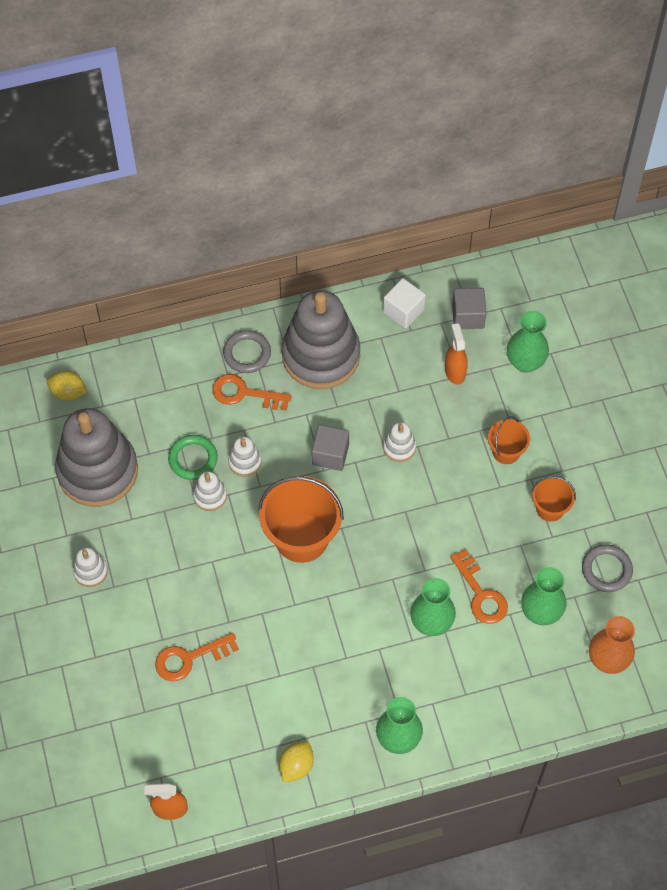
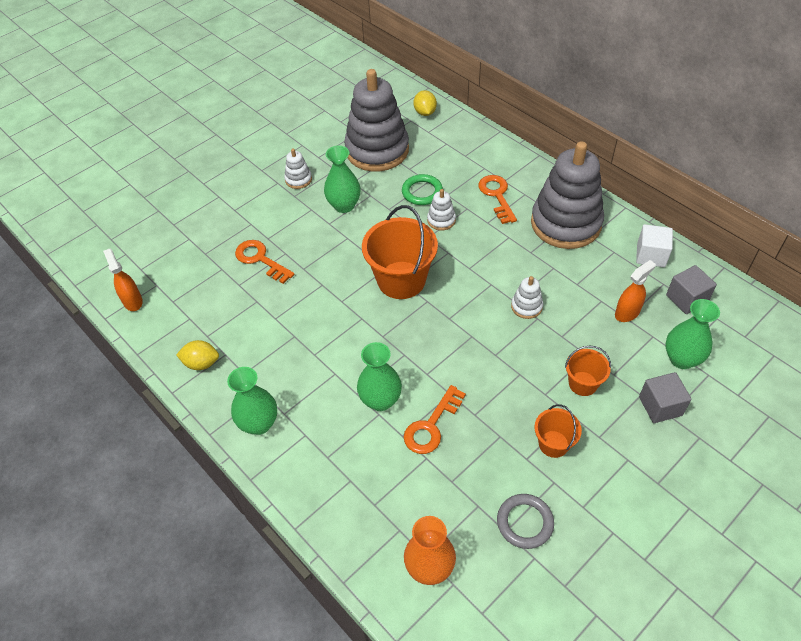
camera: 65 degrees right, 10 degrees down
white stacking toy [193,471,227,511] -> none
grey ring [223,330,271,373] -> none
grey cube [312,425,349,471] -> grey cube moved to [639,372,691,423]
green vase [521,567,566,625] -> green vase moved to [324,146,361,213]

